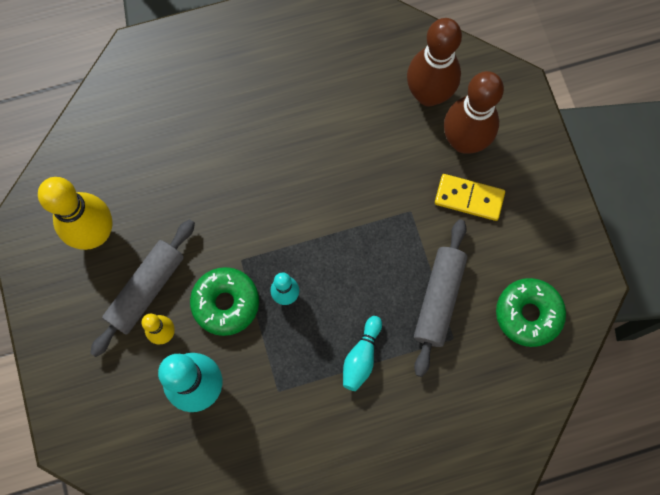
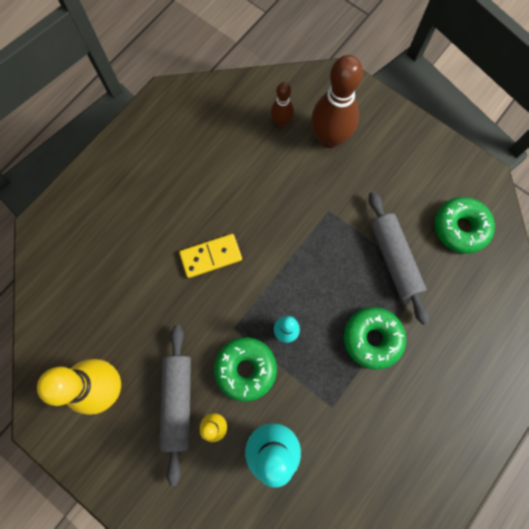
camera: 35 degrees left, 0 degrees up
turquoise bowling pin [343,316,382,391] -> green donut [344,307,406,369]
brown bowling pin [407,18,462,106] -> brown bowling pin [271,82,294,127], size x0.52
yellow domino [435,174,505,221] -> yellow domino moved to [179,234,242,278]

